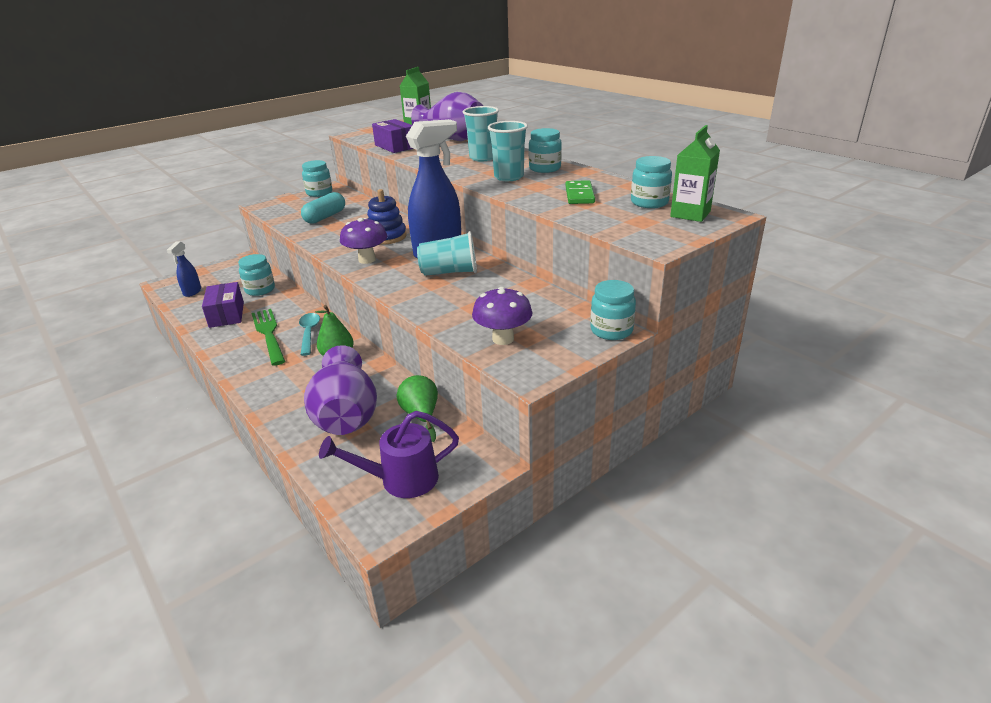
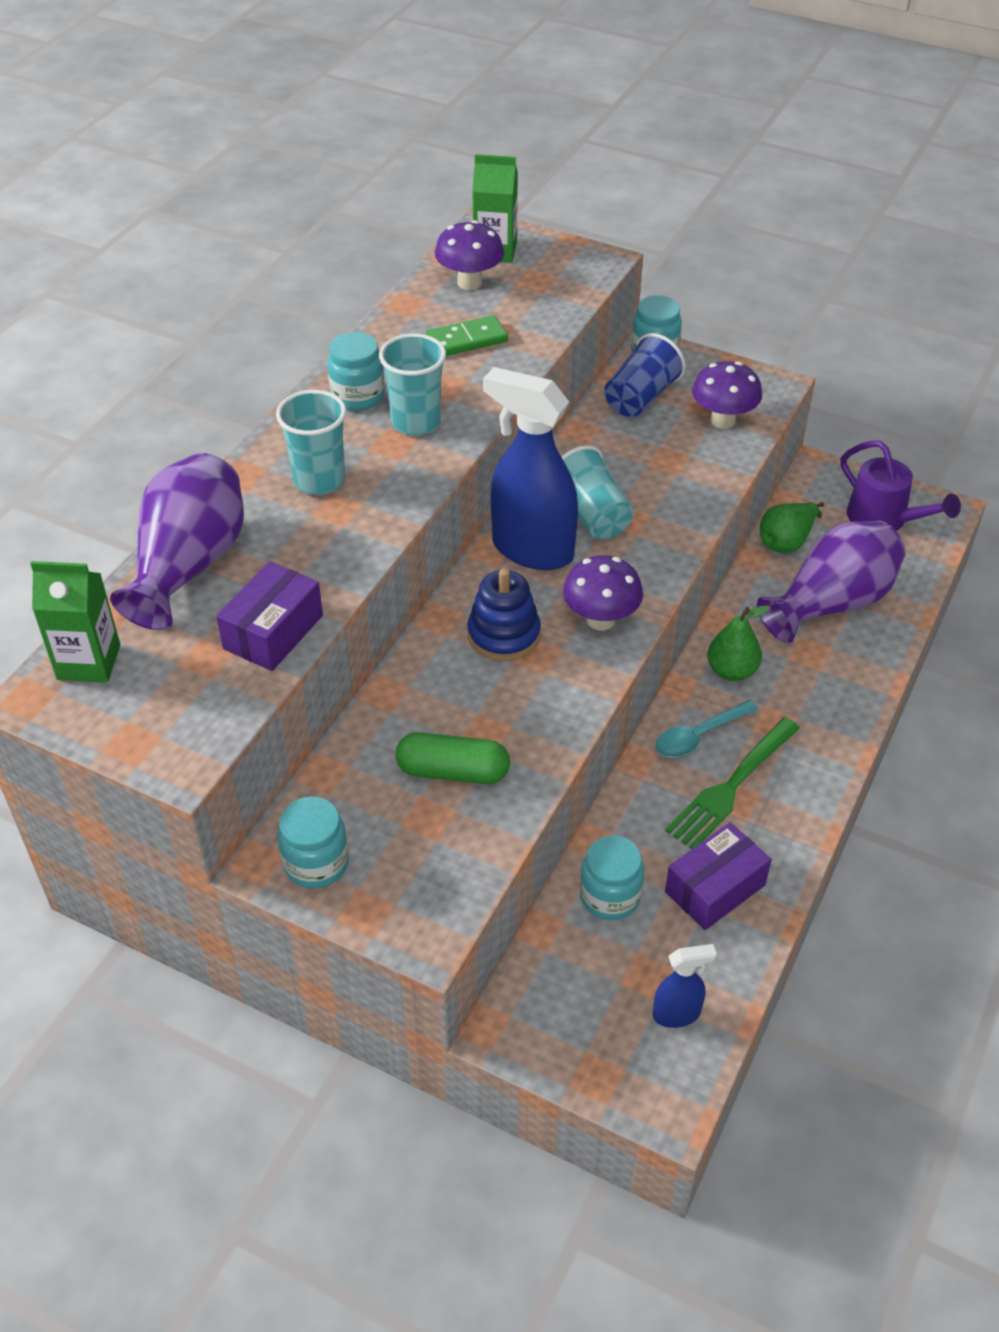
camera: 115 degrees left, 15 degrees up
turquoise capsule [301,192,345,224] -> green capsule [395,732,510,784]
turquoise jar [631,156,672,208] -> purple mushroom [435,220,504,290]
none -> blue cup [604,333,686,417]

